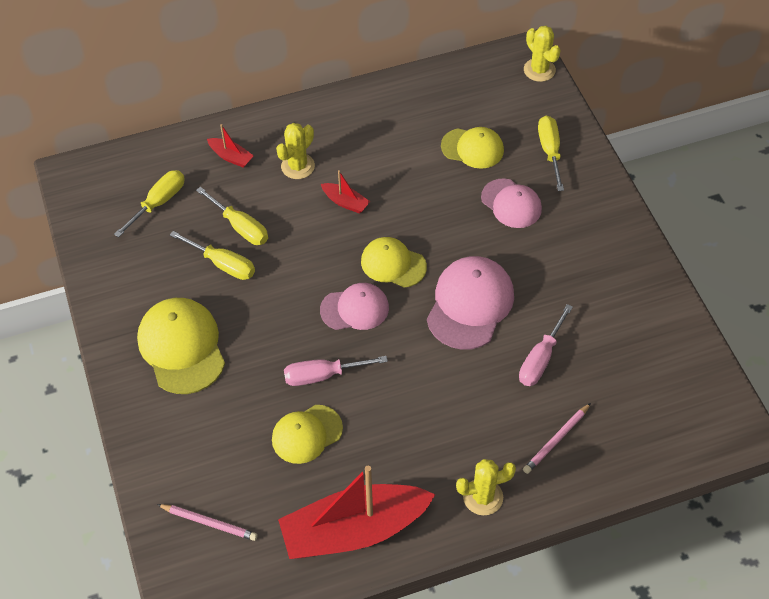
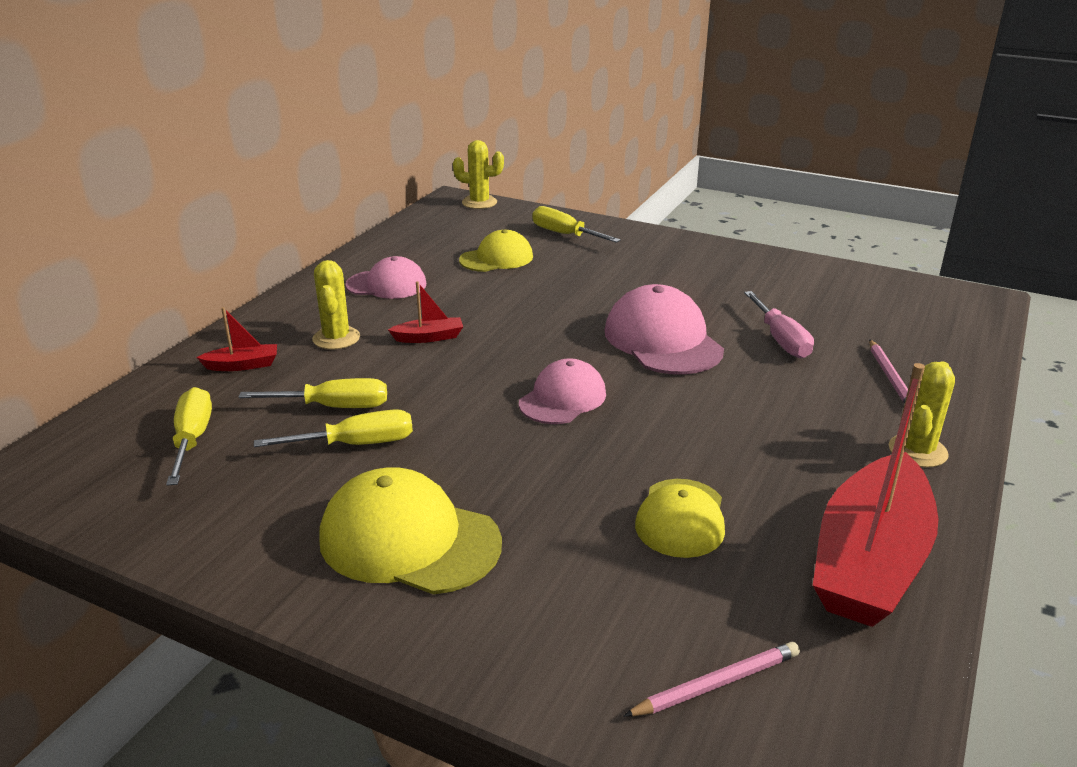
camera: 45 degrees left, 25 degrees down
pink screwdriver [284,356,388,386] -> none
yellow cap [361,237,427,288] -> none
pink cap [481,178,542,228] -> pink cap moved to [345,256,426,299]

